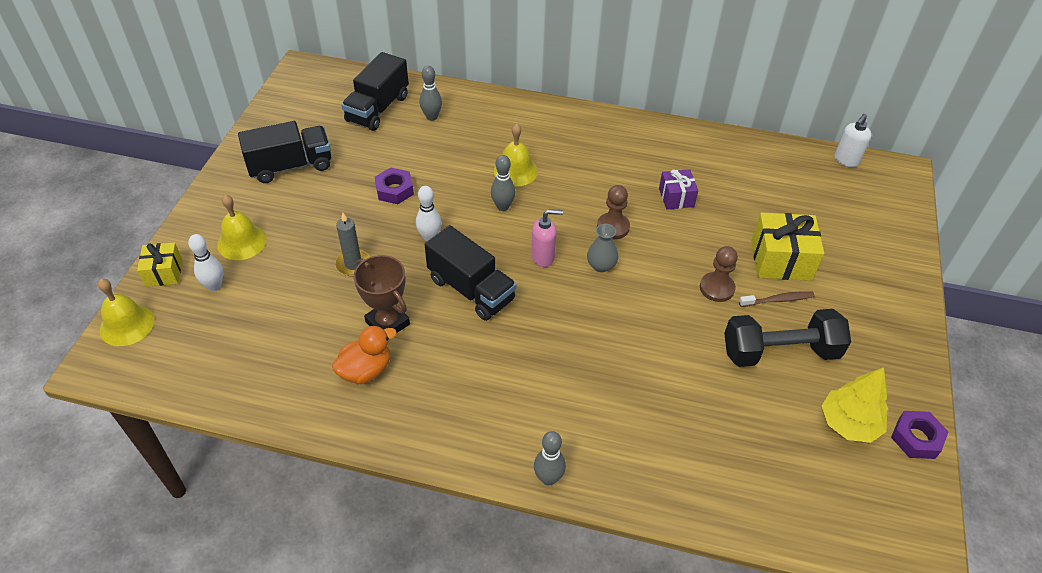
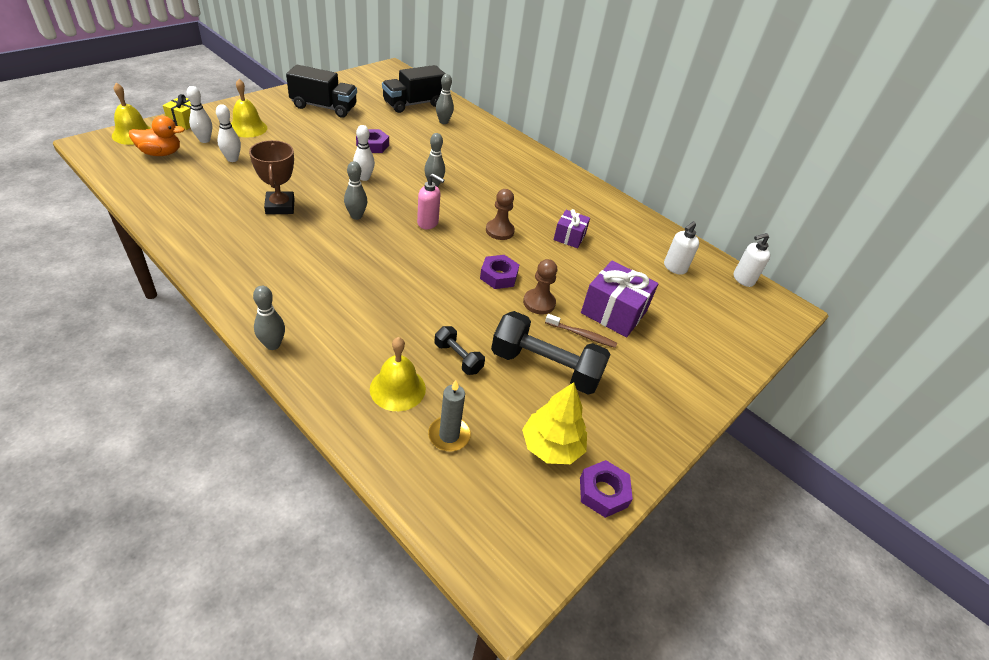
camera: 25 degrees right, 5 degrees down
orange duck [332,325,397,384] -> orange duck moved to [129,116,185,156]
grey candle [335,213,370,276] -> grey candle moved to [428,380,471,451]
black truck [425,225,517,321] -> grey bowling pin [344,161,367,220]
yellow bell [494,123,538,187] -> yellow bell moved to [370,337,426,411]
grey vase [587,224,619,272] -> none
yellow gift [752,213,824,281] -> purple gift [581,260,658,338]
none -> white bowling pin [216,104,241,162]
none -> black dumbbell [435,326,485,375]
none -> purple nut [480,255,519,289]
none -> white soap dispenser [664,221,699,275]

